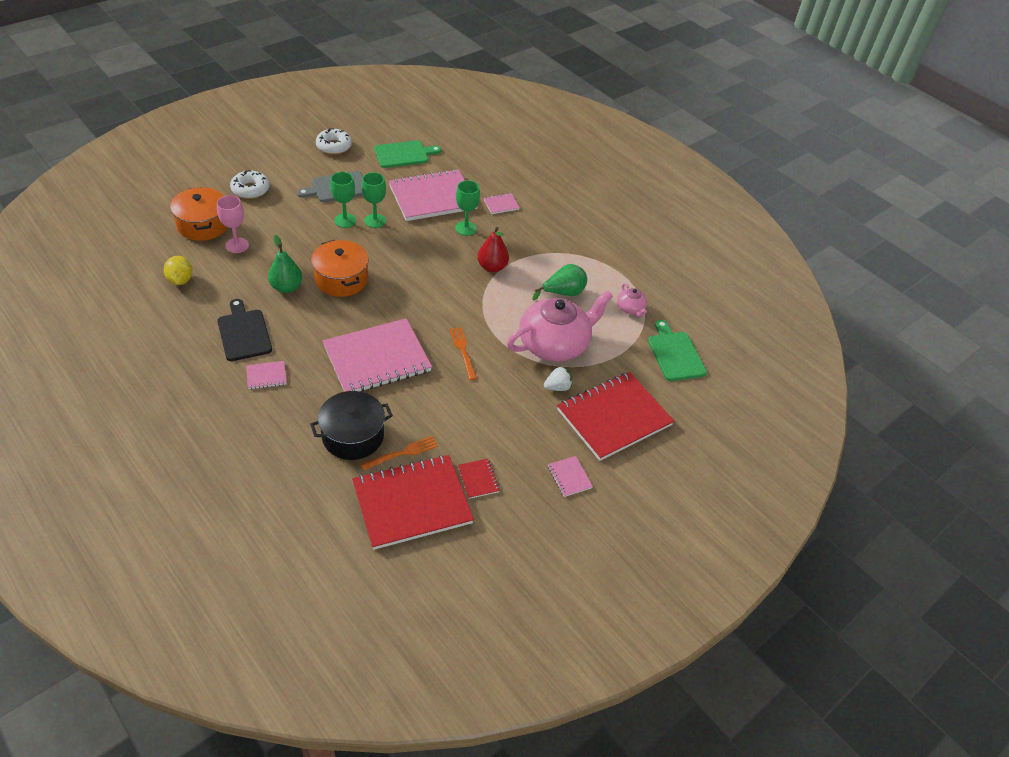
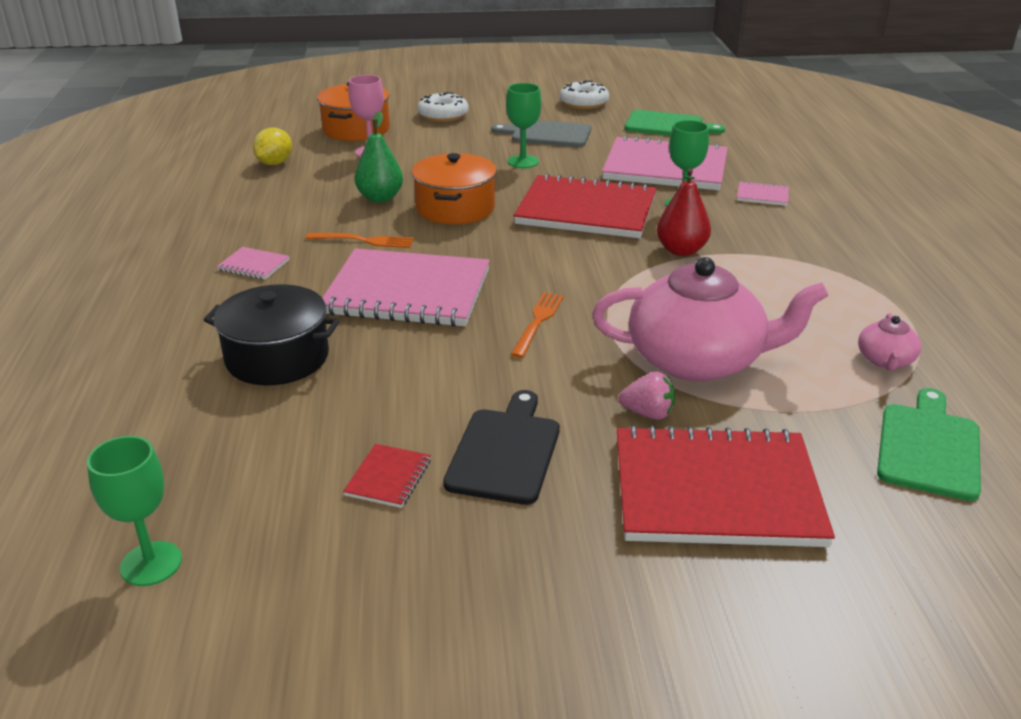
camera: 40 degrees right, 15 degrees down
black cutting board [217,299,272,361] -> black cutting board moved to [443,390,560,505]
red notebook [352,455,474,550] -> red notebook moved to [513,173,657,238]
orange fork [360,436,438,471] -> orange fork moved to [305,233,414,248]
green goblet [362,172,386,228] -> green goblet moved to [87,436,182,586]
green pear [533,264,587,301] -> none
white strawberry [544,367,572,391] -> pink strawberry [619,372,675,420]
pink notebook [548,456,593,497] -> none

